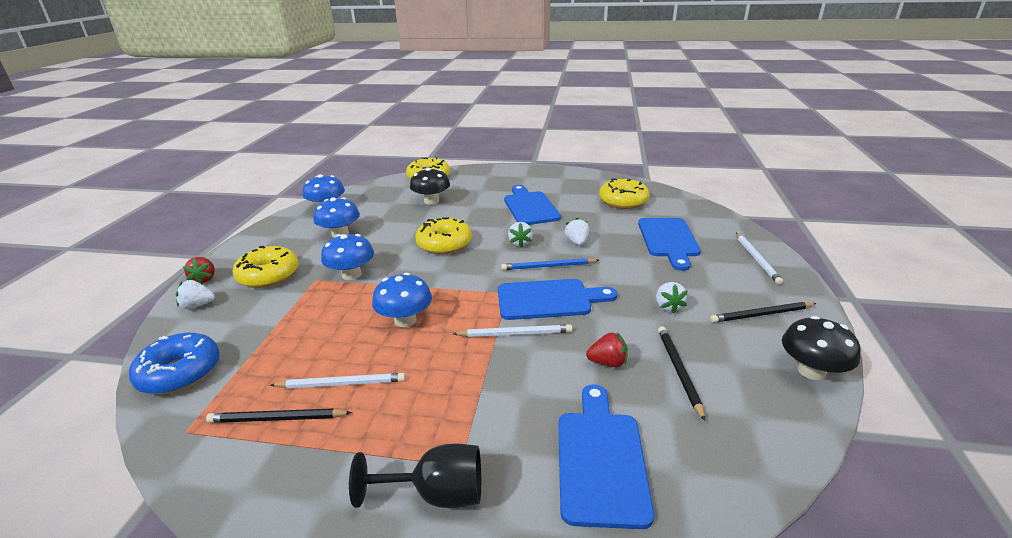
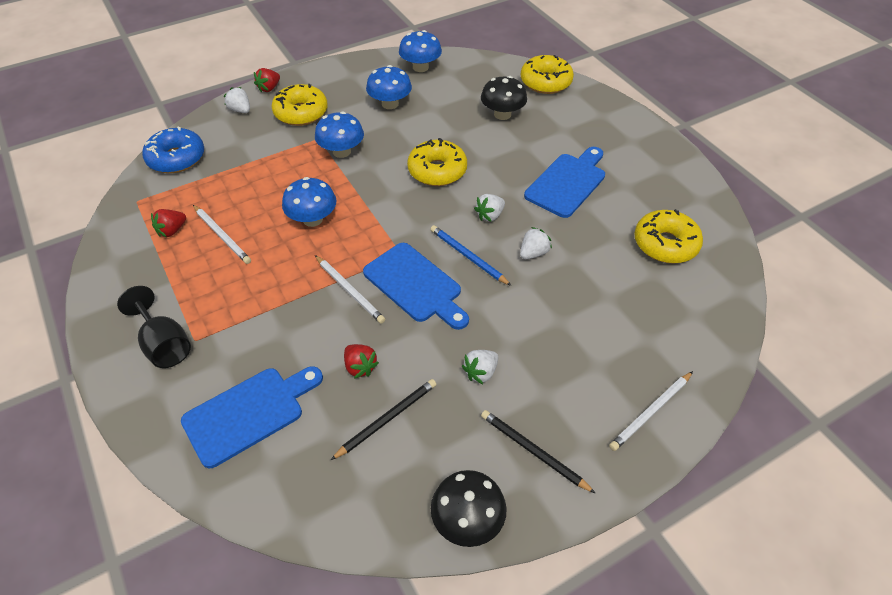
camera: 50 degrees right, 20 degrees up
black pencil [206,408,352,423] -> red strawberry [151,209,186,237]
blue cutting board [638,218,701,271] -> none

